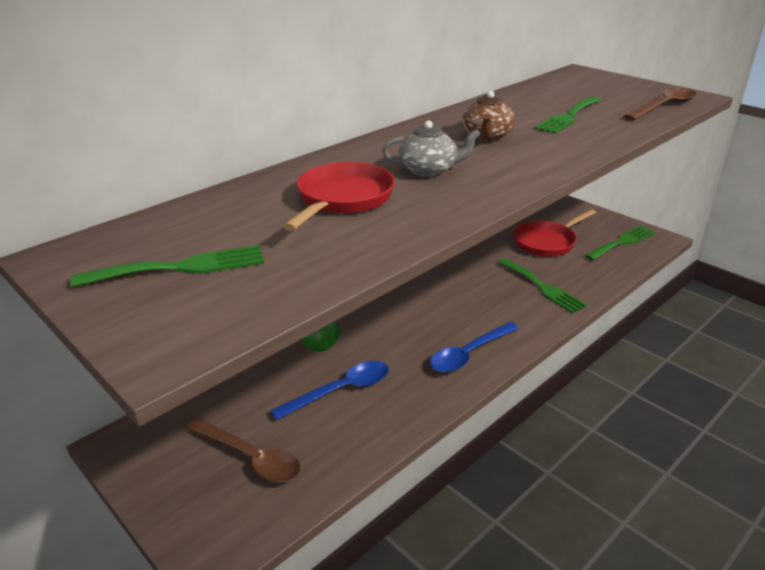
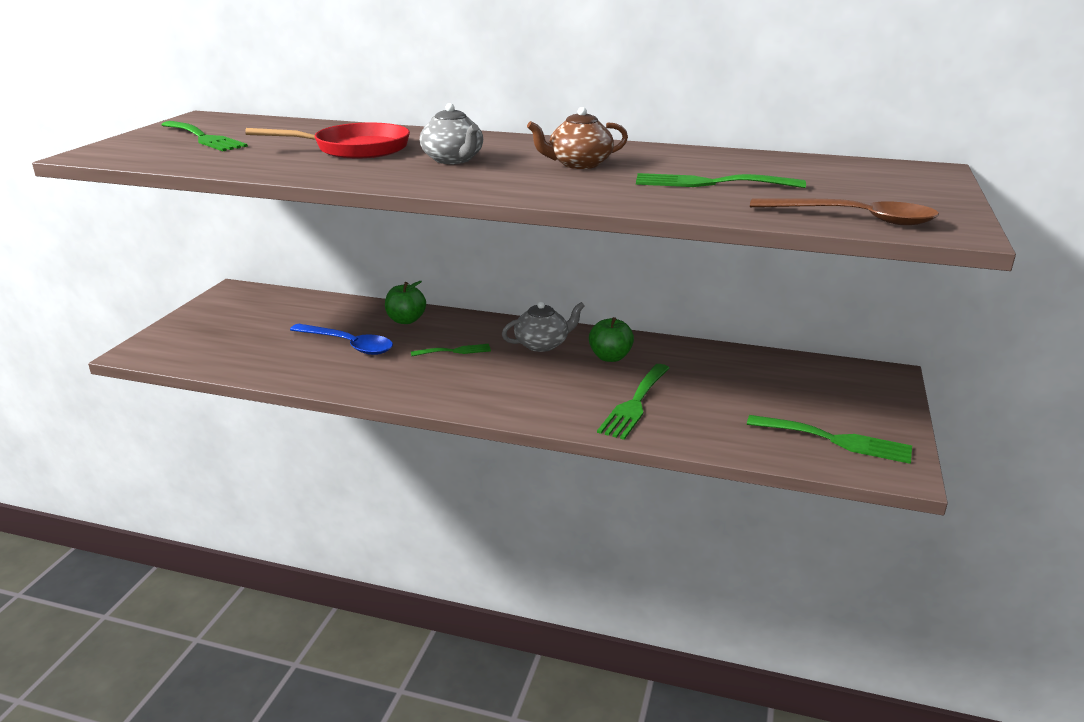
camera: 60 degrees right, 5 degrees down
brown spoon [187,418,301,482] -> none
blue spoon [430,322,519,373] -> none
red pan [513,209,596,257] -> none
none -> green fork [411,344,491,356]
none -> grey teapot [502,301,585,352]
none -> green apple [589,317,634,362]

